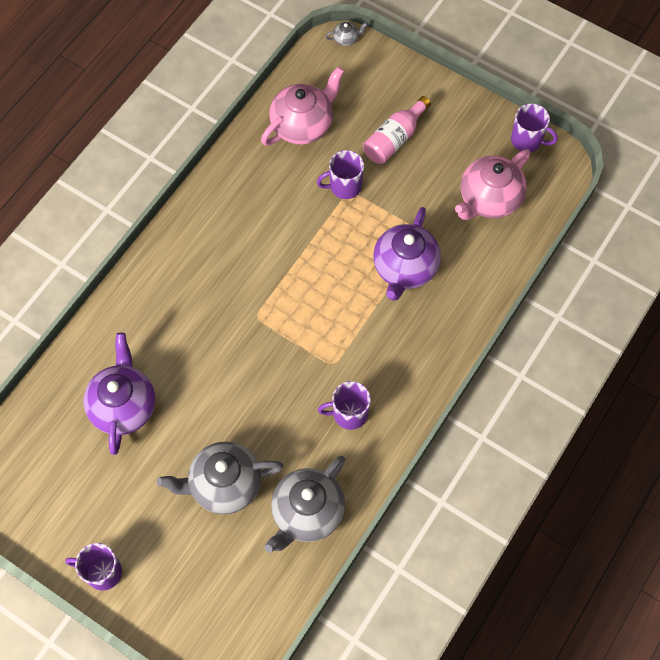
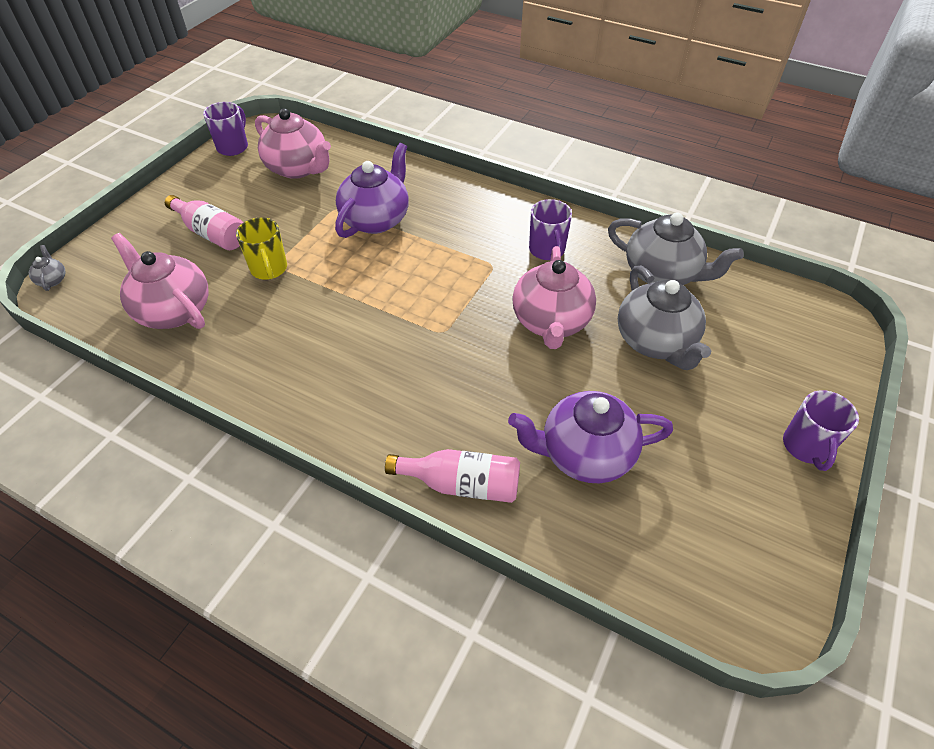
camera: 95 degrees left, 15 degrees down
purple mug [317,150,364,199] -> yellow mug [236,217,287,280]
purple teapot [373,207,441,301] -> purple teapot turned 75 degrees counterclockwise [335,143,409,238]
none -> pink bottle [385,449,520,503]
none -> pink teapot [512,246,596,349]

